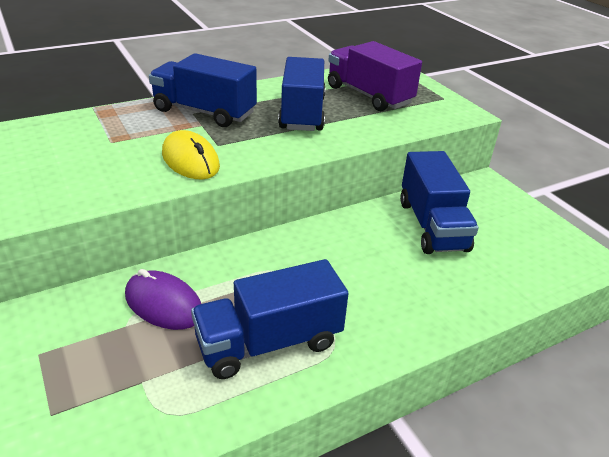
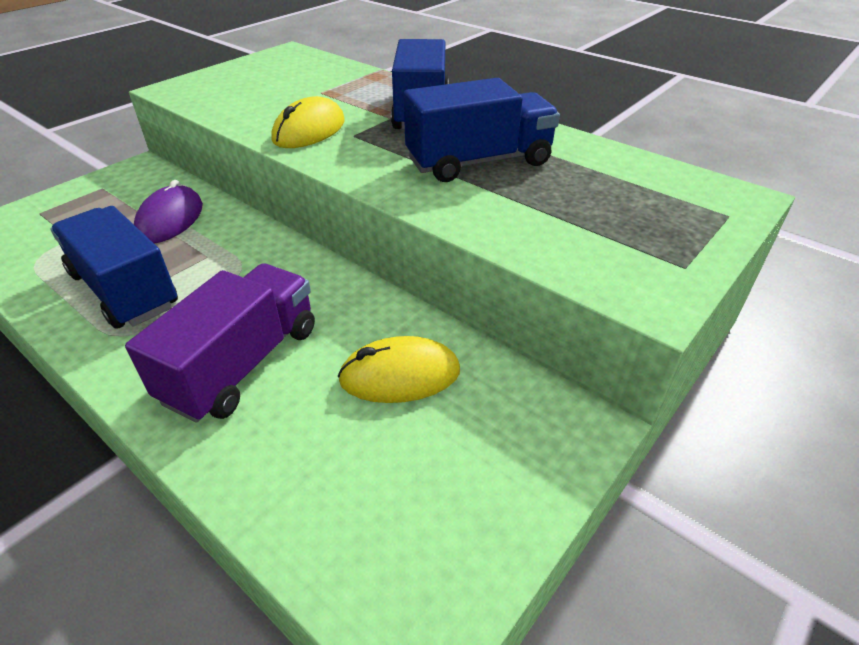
camera: 70 degrees right, 5 degrees up
purple truck [328,41,422,111] -> purple truck moved to [125,263,315,423]
blue truck [400,151,479,254] -> yellow mouse [338,336,460,403]

